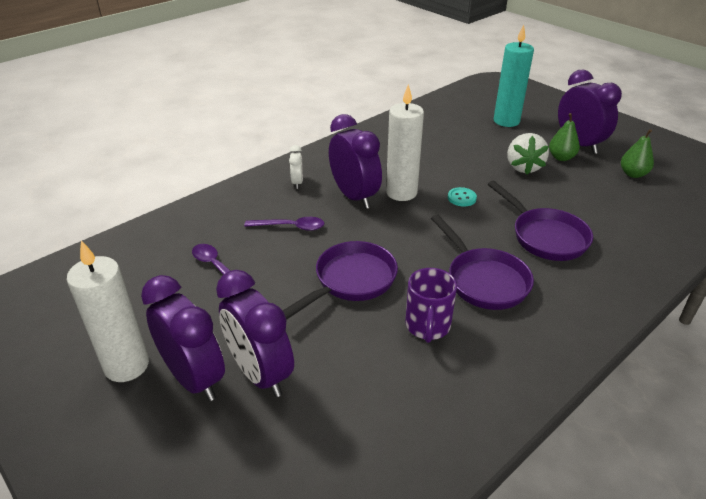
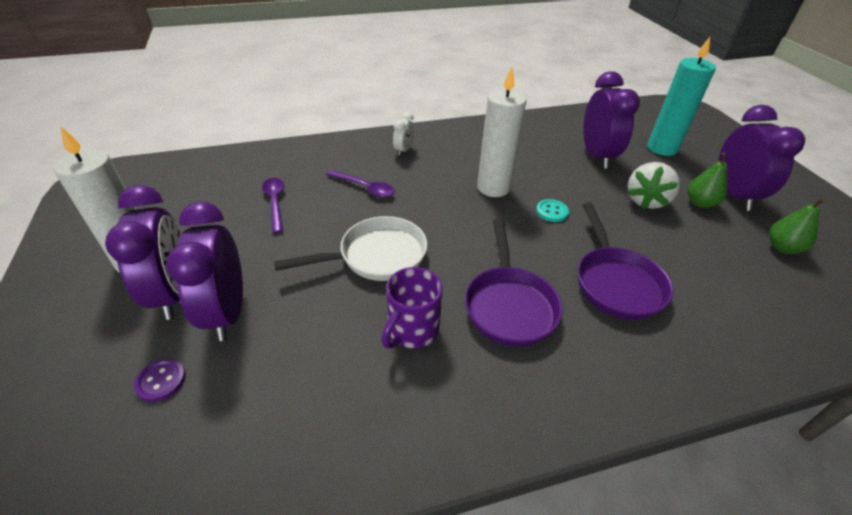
camera: 25 degrees right, 5 degrees up
purple pan [283,241,398,320] -> white pan [274,216,427,281]
purple clock [329,114,382,209] -> purple clock moved to [583,71,640,169]
none -> purple button [134,358,186,402]

